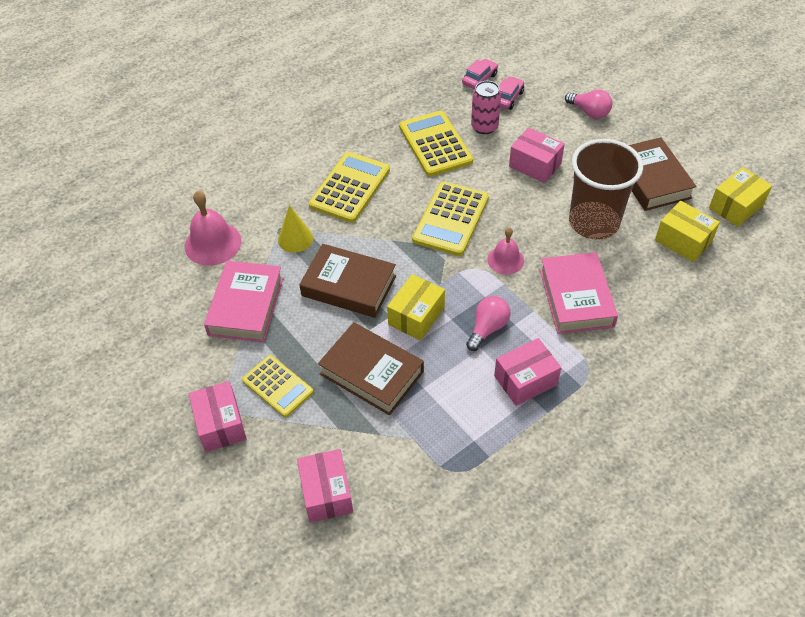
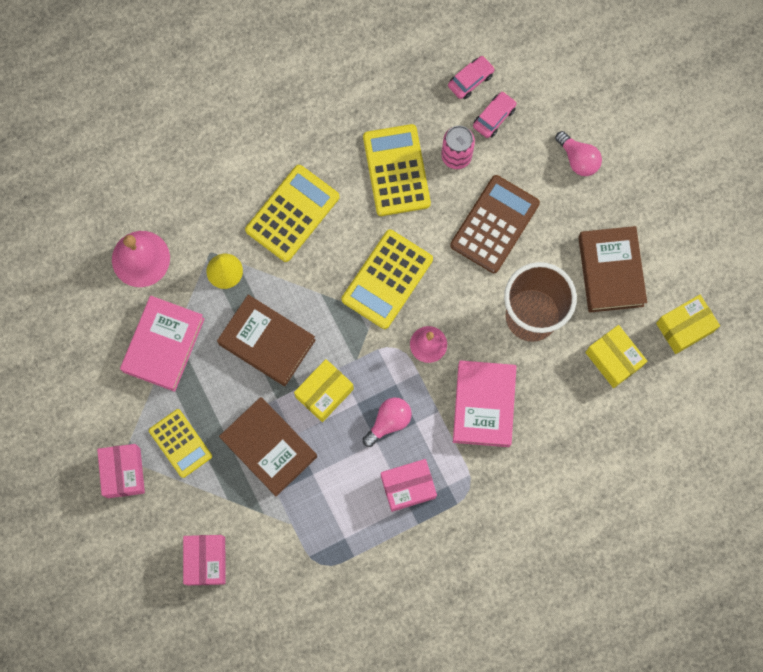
camera: 10 degrees right, 25 degrees up
pink box [509,128,565,183] -> brown calculator [450,175,540,273]

